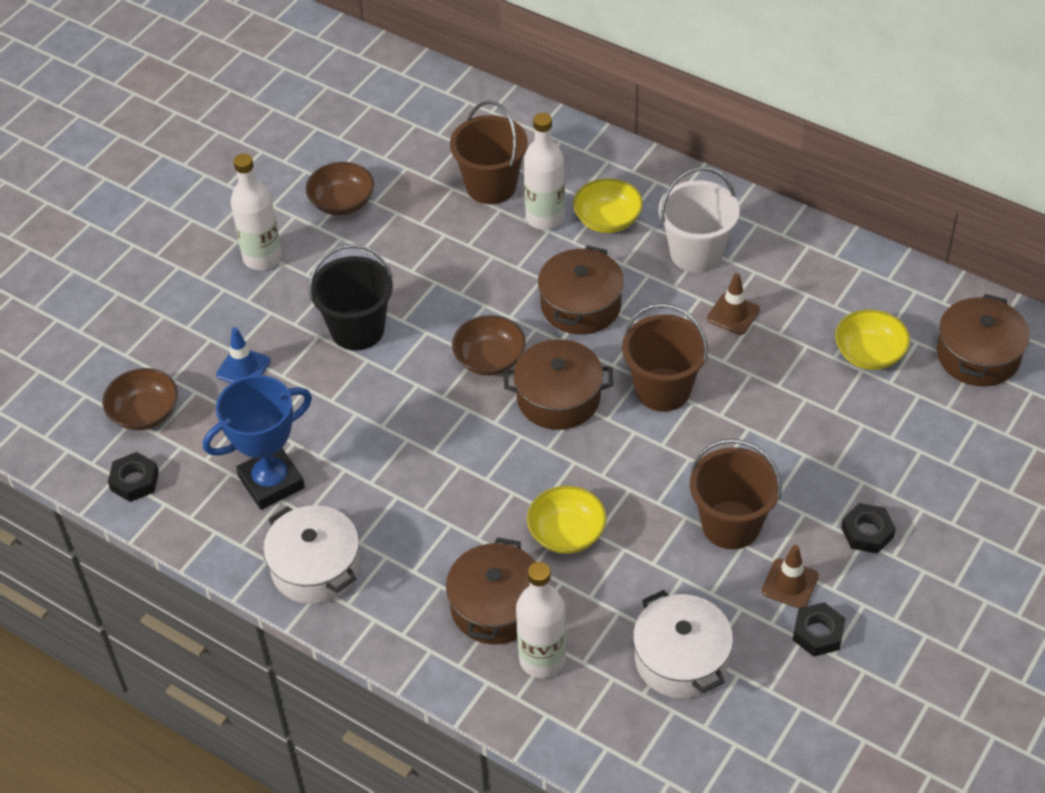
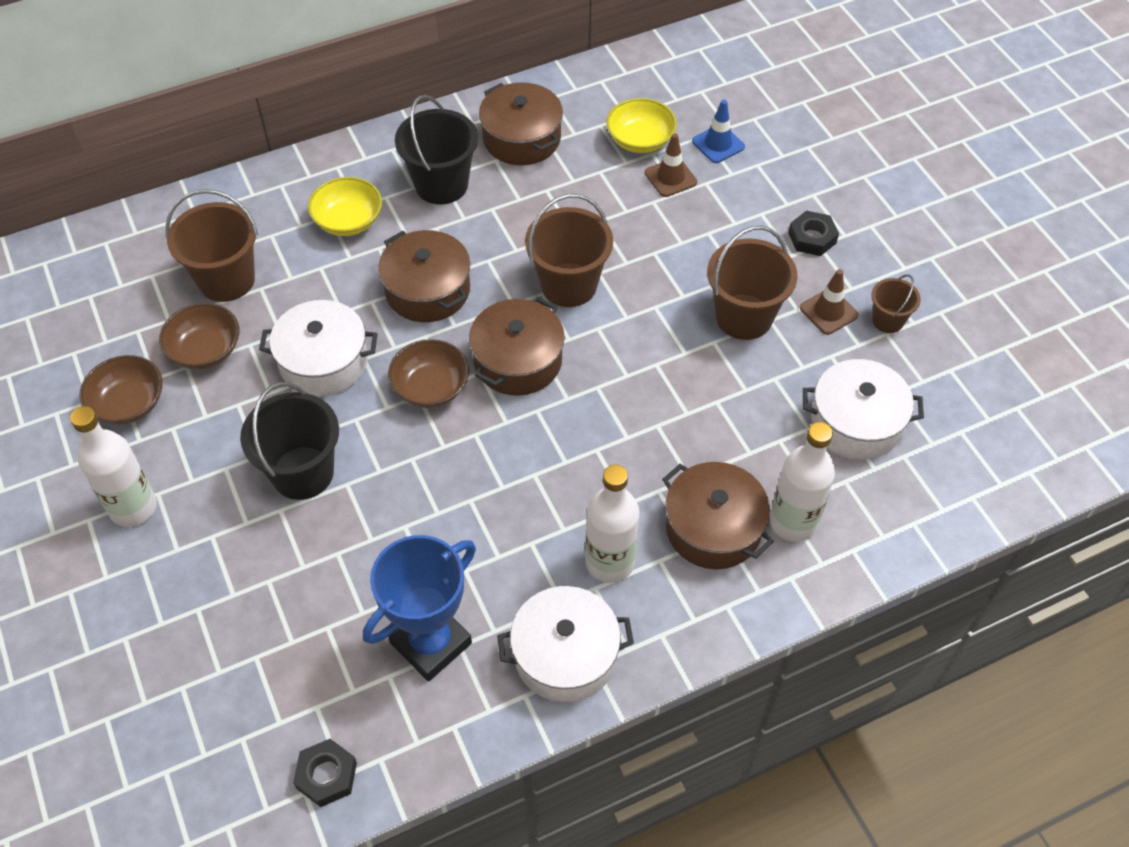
camera: 60 degrees left, 5 degrees up
brown bowl [102,368,178,430] -> brown bowl moved to [159,303,239,369]
blue trophy [203,375,312,510] -> blue trophy turned 45 degrees clockwise [363,535,476,681]
blue traffic cone [216,327,270,383] -> blue traffic cone moved to [692,100,745,163]
white bottle [524,113,565,230] -> white bottle moved to [585,464,640,583]
yellow bowl [527,486,607,554] -> none
white bucket [659,167,740,273] -> black bucket [395,95,478,204]
brown traffic cone [707,273,760,335] -> brown traffic cone moved to [645,133,697,197]
black nut [793,602,846,656] -> brown bucket [871,274,921,333]
brown pot [937,294,1030,386] -> brown pot moved to [479,82,563,165]
none -> white pot [259,300,378,397]

